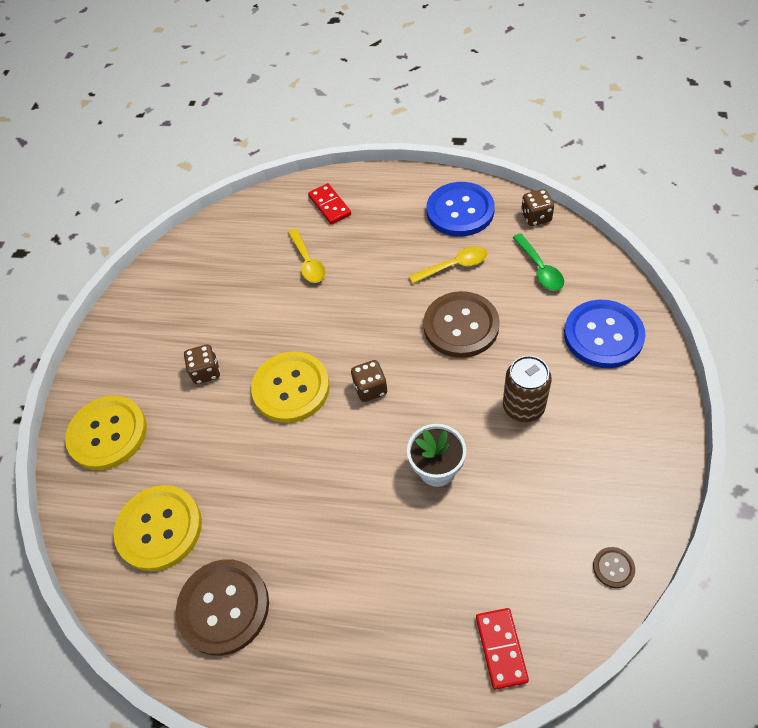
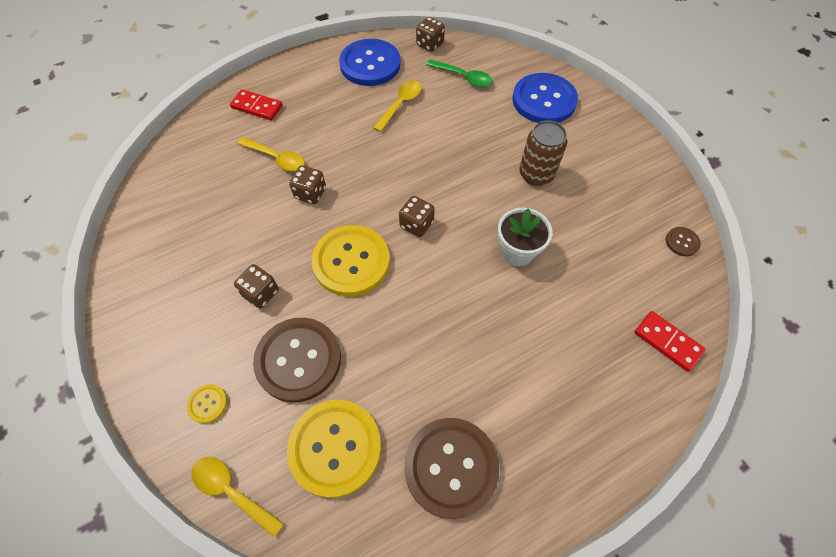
camera: 45 degrees left, 5 degrees up
yellow button [65,396,147,470] -> yellow button [187,384,227,424], size x0.43
brown button [423,291,500,358] -> brown button moved to [253,318,341,402]
none -> yellow spoon [191,457,284,537]
none -> brown dice [289,165,326,204]

